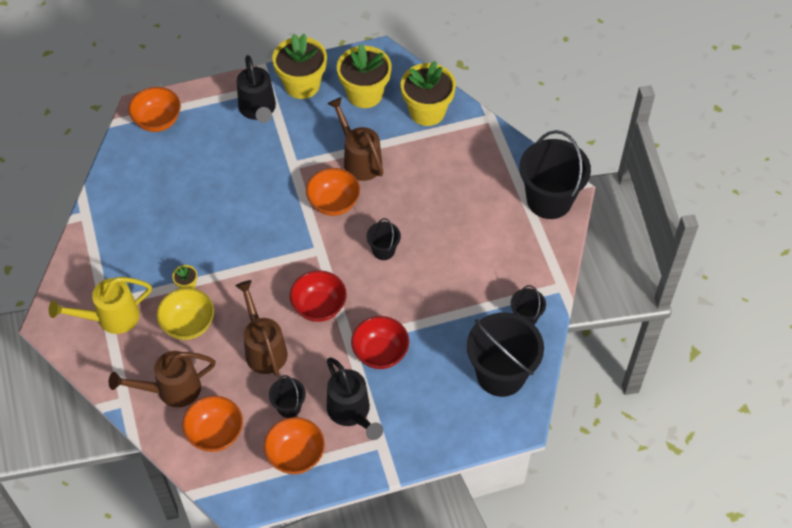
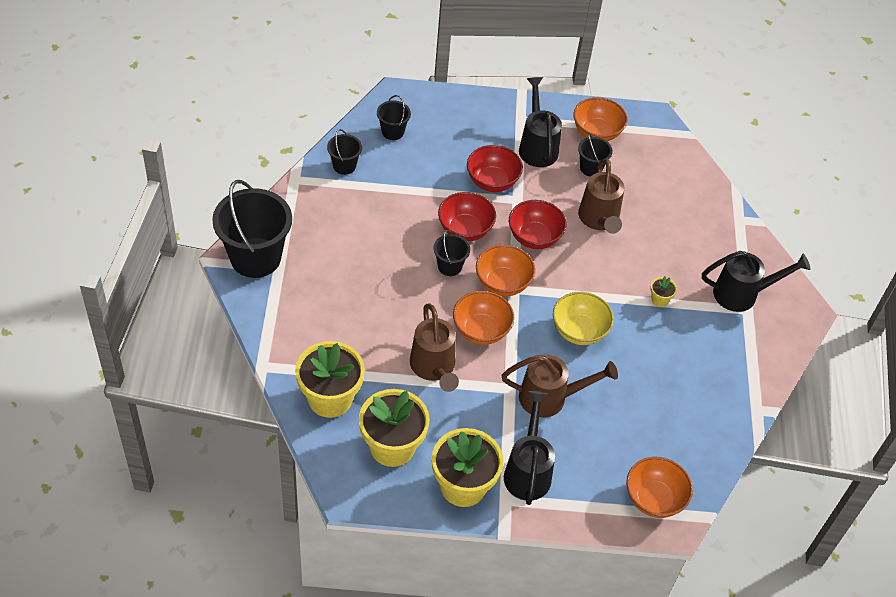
camera: 165 degrees left, 5 degrees down
yellow watering can [49,277,152,334] -> black watering can [702,251,811,312]
brown watering can [109,351,216,407] -> brown watering can moved to [502,354,618,418]
yellow bowl [156,288,214,340] -> yellow bowl moved to [553,292,614,345]
orange bowl [183,396,243,452] -> orange bowl moved to [476,245,535,296]
black bucket [467,312,544,397] -> black bucket [377,95,411,140], size x0.48
none -> red bowl [438,192,496,241]

